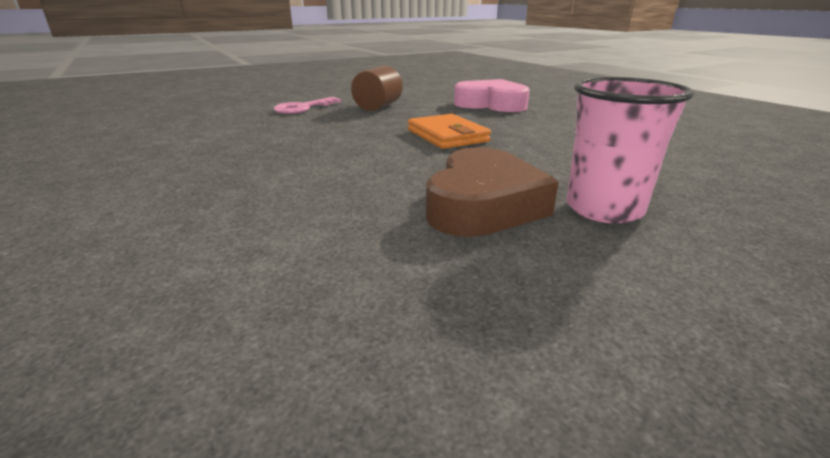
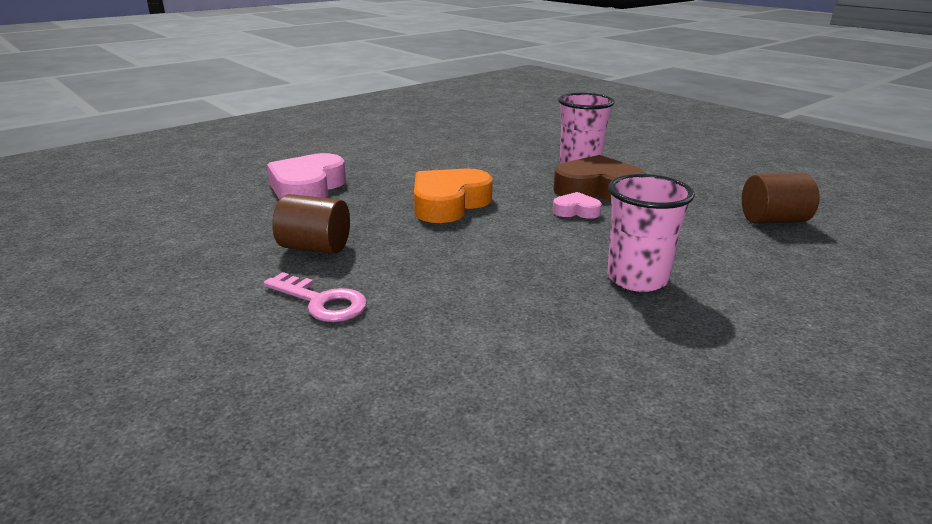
camera: 100 degrees left, 0 degrees up
orange wallet [408,114,491,149] -> orange heart [414,169,493,223]
none -> pink heart [553,192,602,219]
none -> pink cup [607,174,695,292]
none -> brown cylinder [742,173,820,224]

